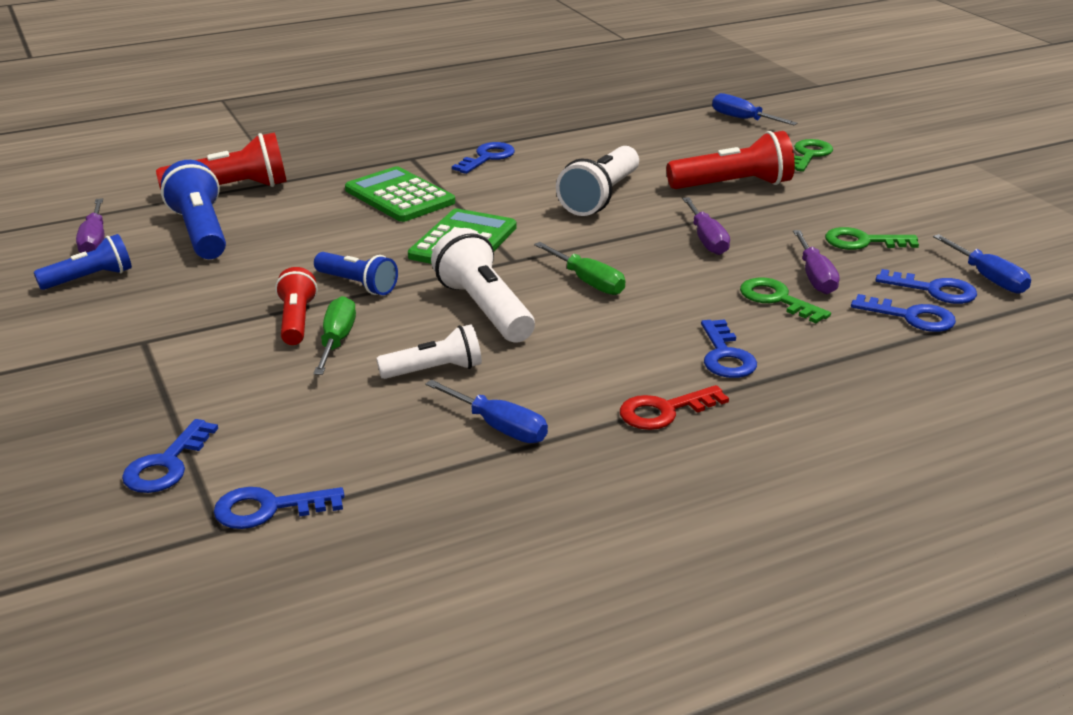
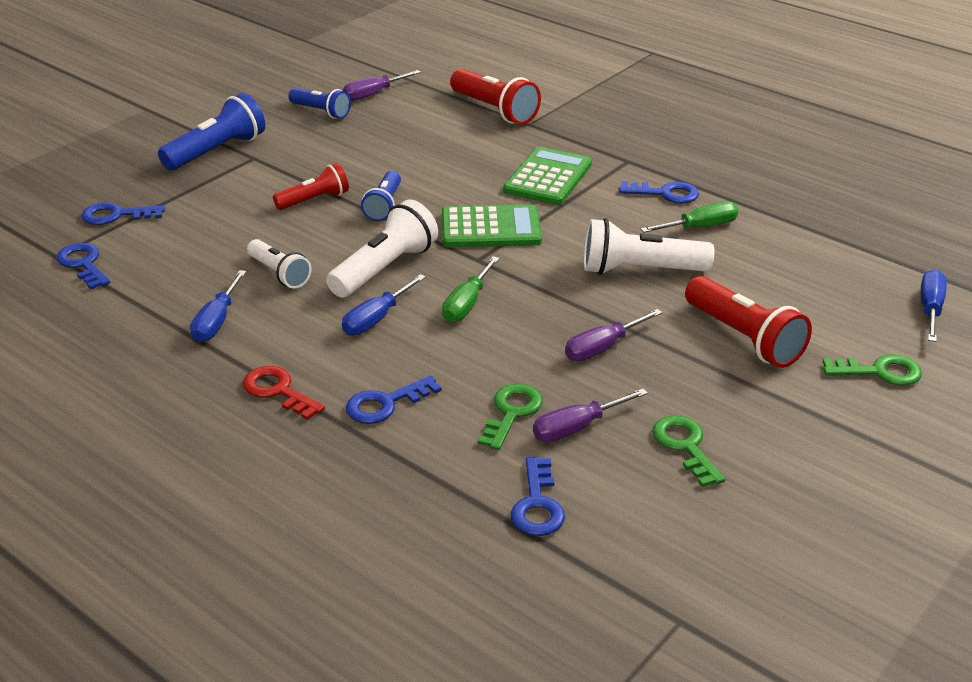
camera: 65 degrees right, 5 degrees up
blue flashlight [161,160,226,259] -> blue flashlight moved to [158,93,265,170]
green screwdriver [313,296,356,375] -> green screwdriver moved to [641,202,738,233]
blue key [876,269,977,304] -> none
blue screwdriver [933,234,1031,294] -> blue screwdriver moved to [342,274,426,336]

